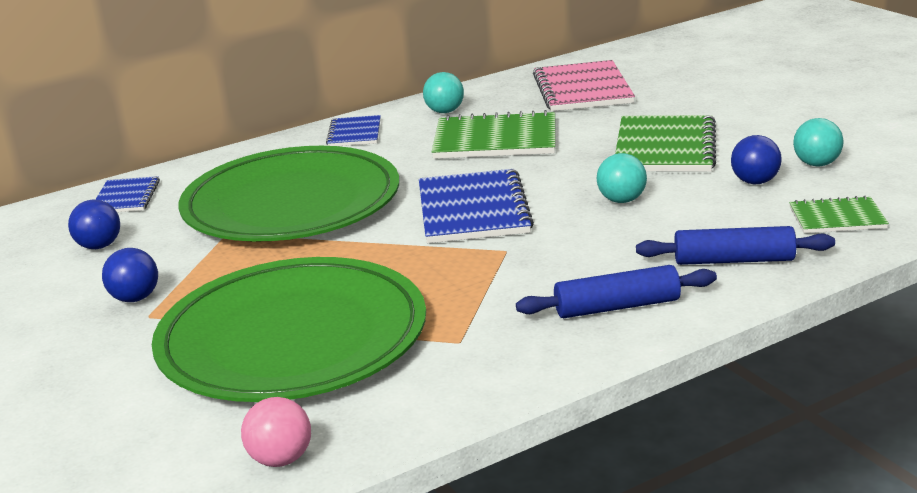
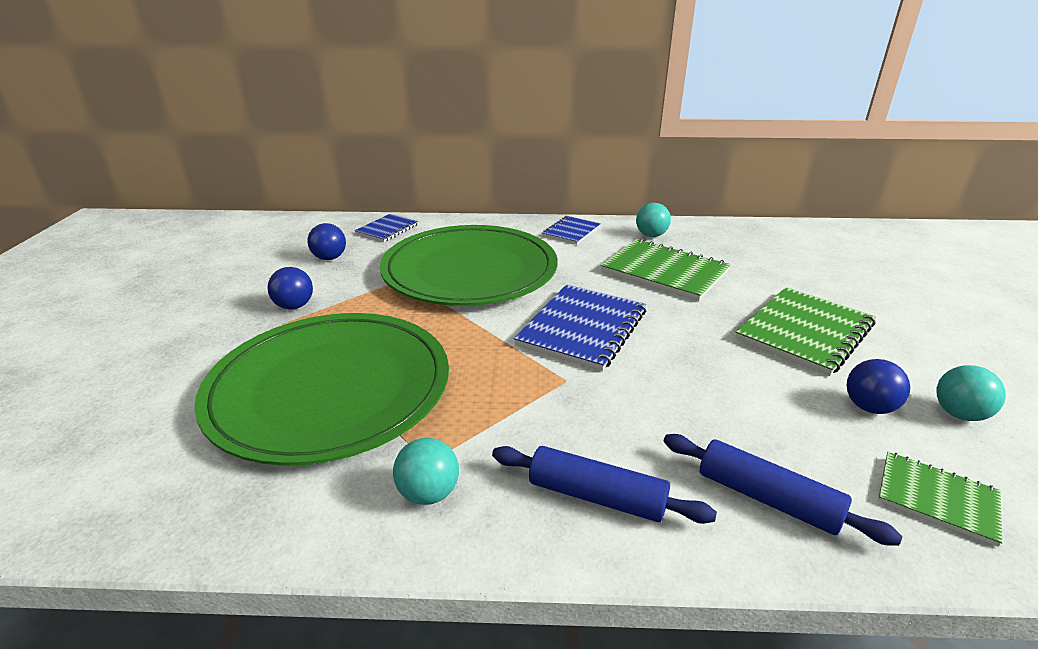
camera: 30 degrees right, 5 degrees up
pink ball [241,397,311,467] -> none
pink notebook [533,60,635,111] -> none
turquoise ball [597,153,647,203] -> turquoise ball moved to [393,438,459,505]

